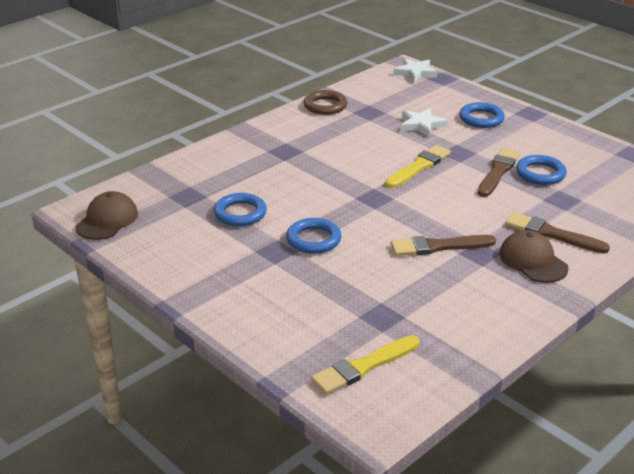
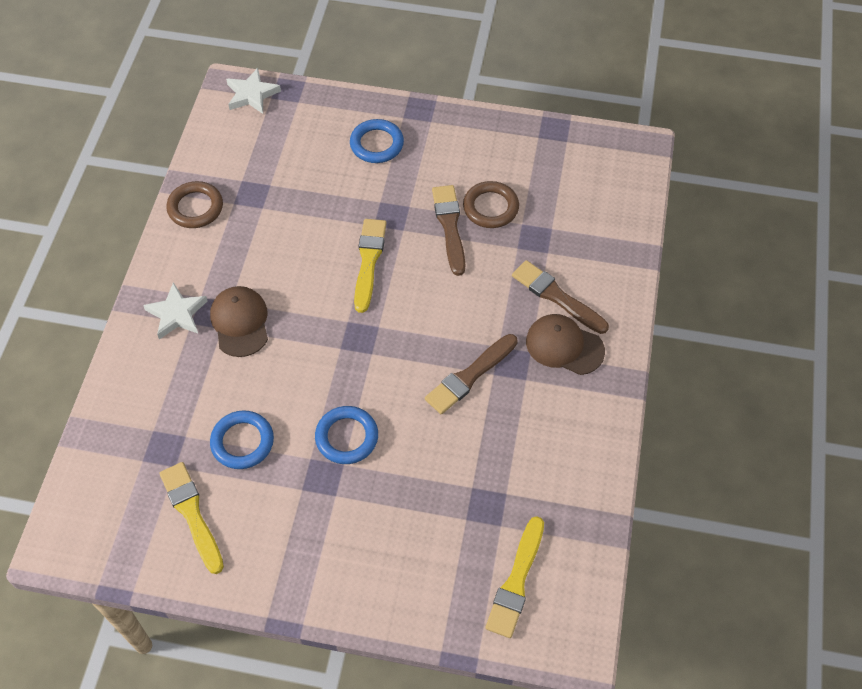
camera: 35 degrees left, 25 degrees up
brown cap [75,191,138,240] -> brown cap moved to [210,286,268,357]
white star [401,108,448,137] -> white star moved to [143,282,208,339]
brown brush [505,212,610,253] -> brown brush turned 45 degrees clockwise [512,260,609,334]
blue ring [516,155,567,185] -> brown ring [463,181,519,228]
none -> yellow brush [159,462,224,574]

